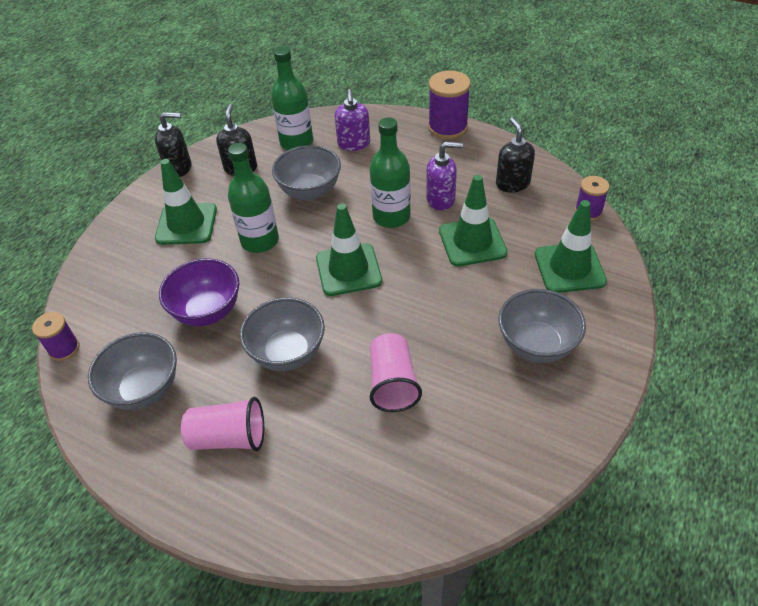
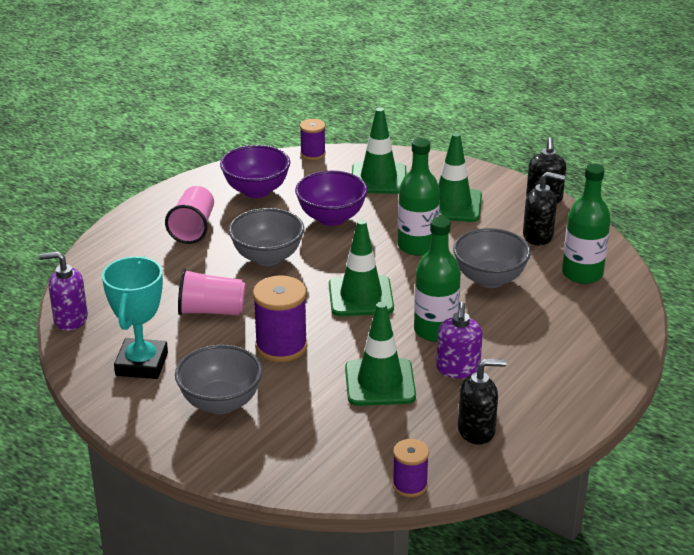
camera: 95 degrees right, 15 degrees down
grey bowl [88,332,177,410] -> purple bowl [220,145,290,198]
purple soap dispenser [335,89,370,151] -> purple soap dispenser moved to [39,252,88,331]
purple spool [428,71,471,139] -> purple spool moved to [253,276,307,362]
green traffic cone [535,200,607,293] -> green traffic cone moved to [352,108,406,194]
none -> turquoise trophy [102,256,168,379]

